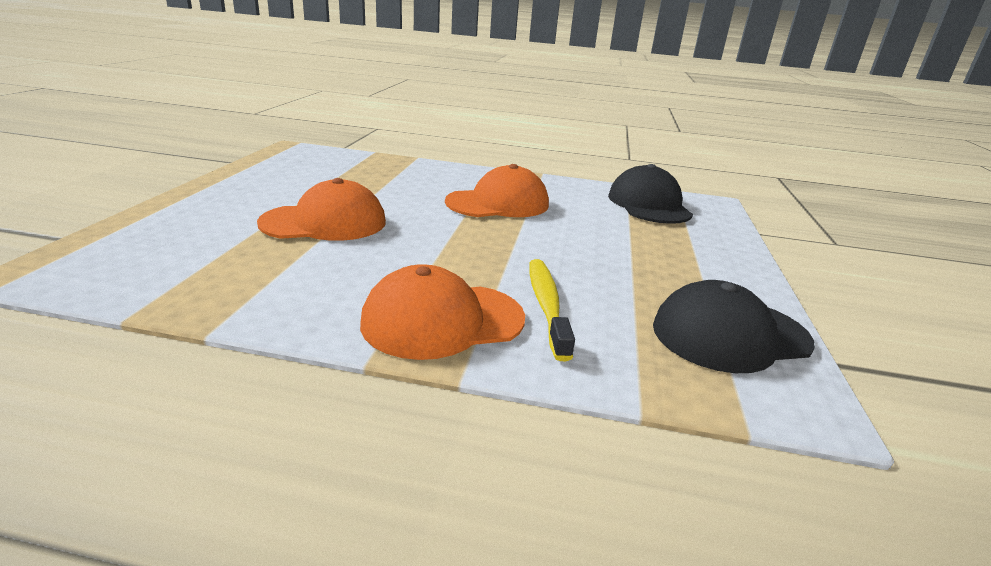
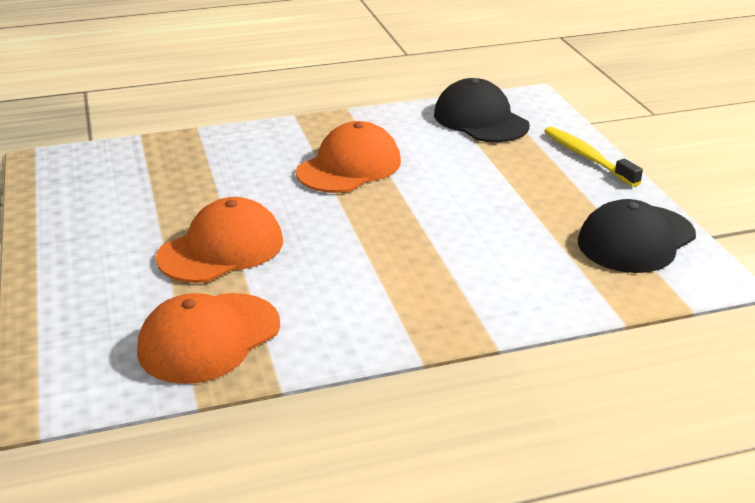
camera: 25 degrees left, 5 degrees up
orange cap [360,264,525,360] -> orange cap moved to [137,293,280,384]
yellow toothbrush [529,259,575,361] -> yellow toothbrush moved to [544,127,643,187]

